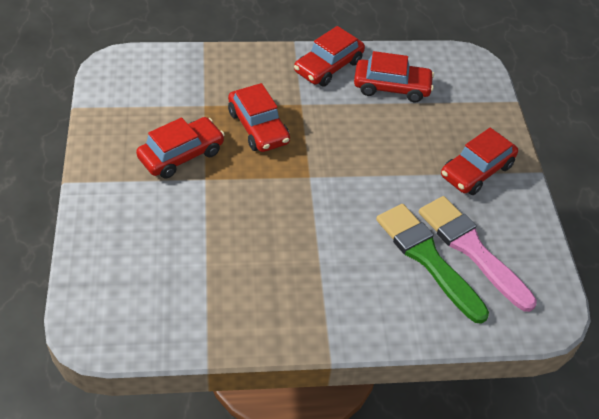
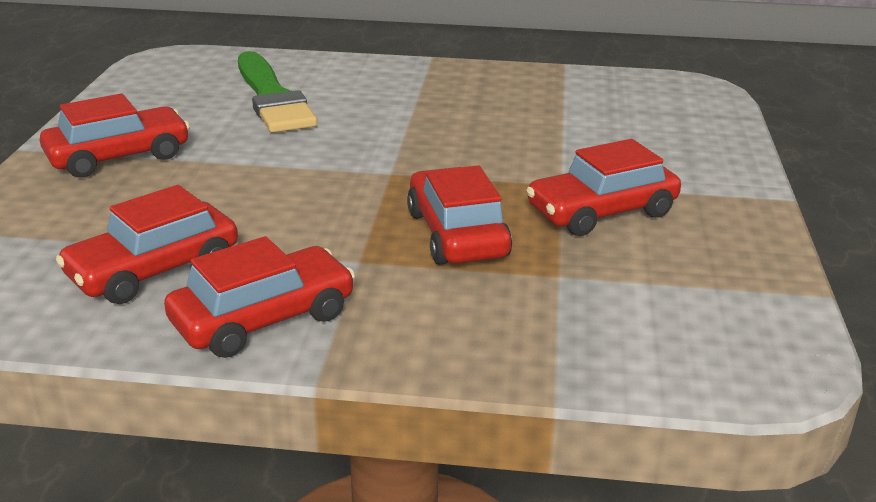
camera: 165 degrees left, 20 degrees down
red car [354,51,434,102] -> red car turned 60 degrees counterclockwise [56,185,238,304]
pink brush [419,196,537,312] -> none

